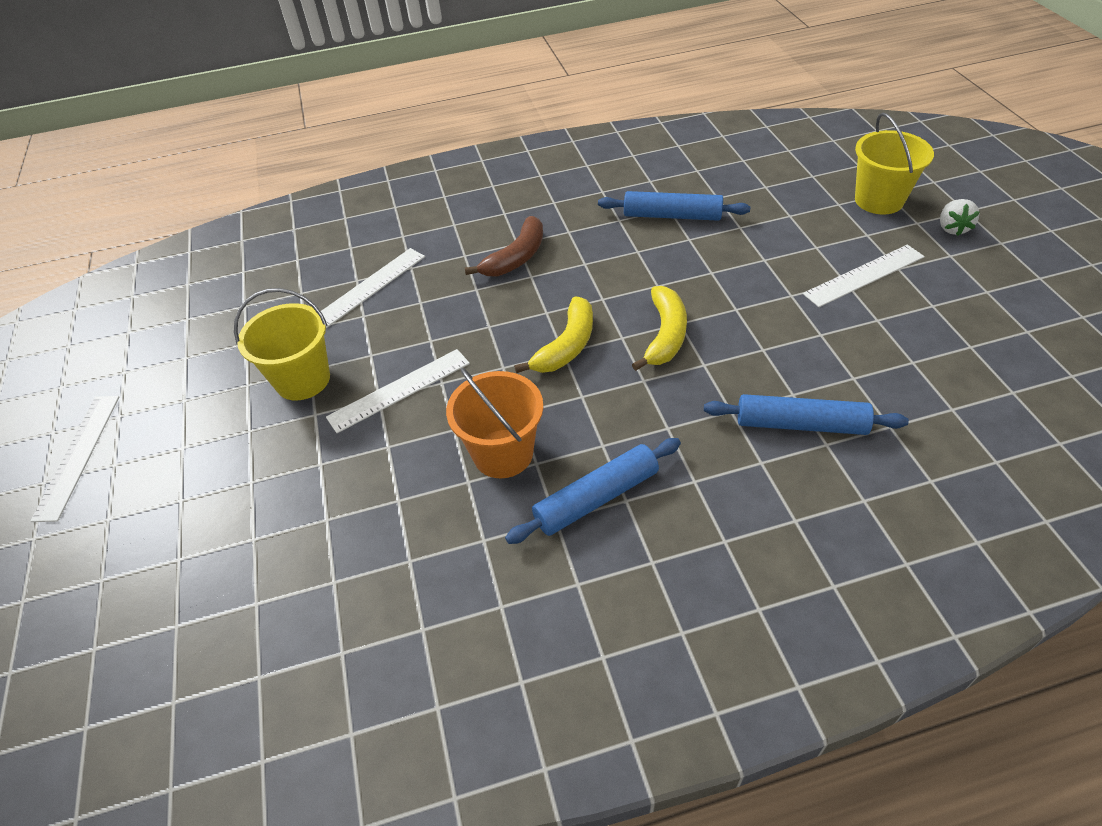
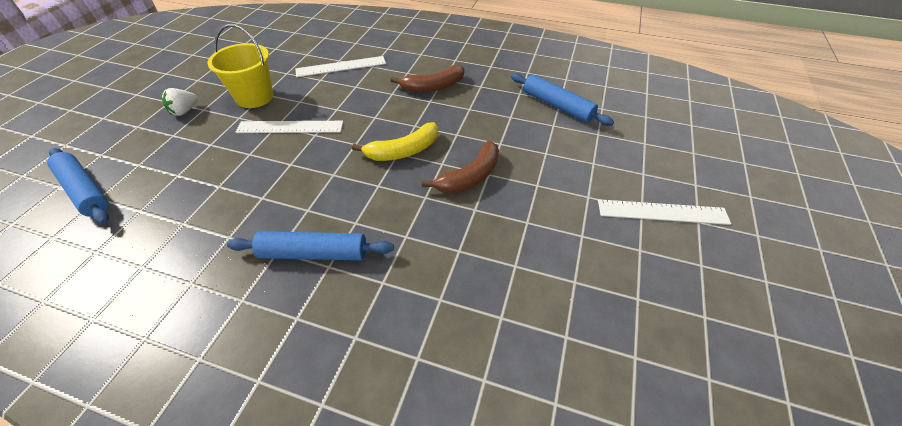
camera: 30 degrees right, 0 degrees up
white ruler [31,396,119,522] -> none
orange bucket [446,368,543,478] -> none
yellow banana [632,286,687,371] -> brown banana [422,141,499,193]
blue rolling pin [704,394,909,435] -> blue rolling pin moved to [47,148,109,224]
yellow bucket [855,113,934,214] -> none
white strawberry [940,199,980,236] -> white strawberry moved to [161,88,198,116]

